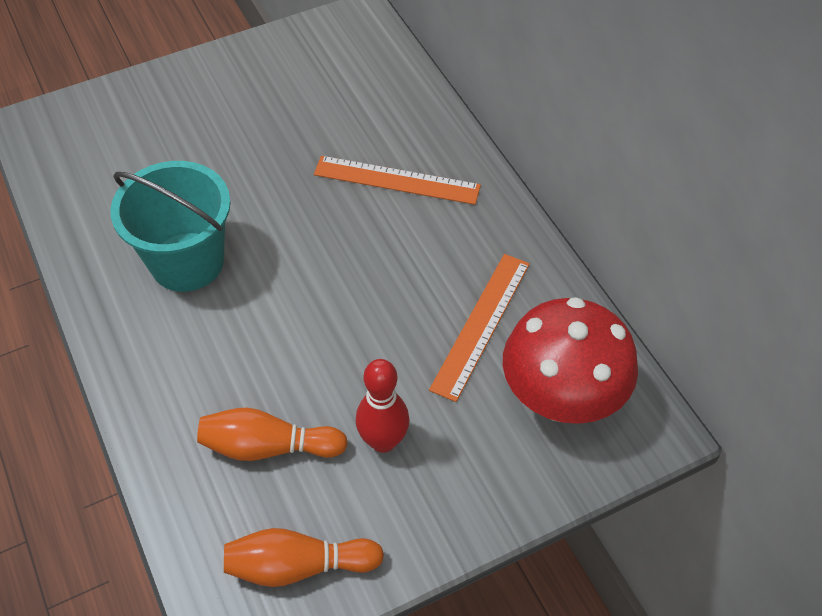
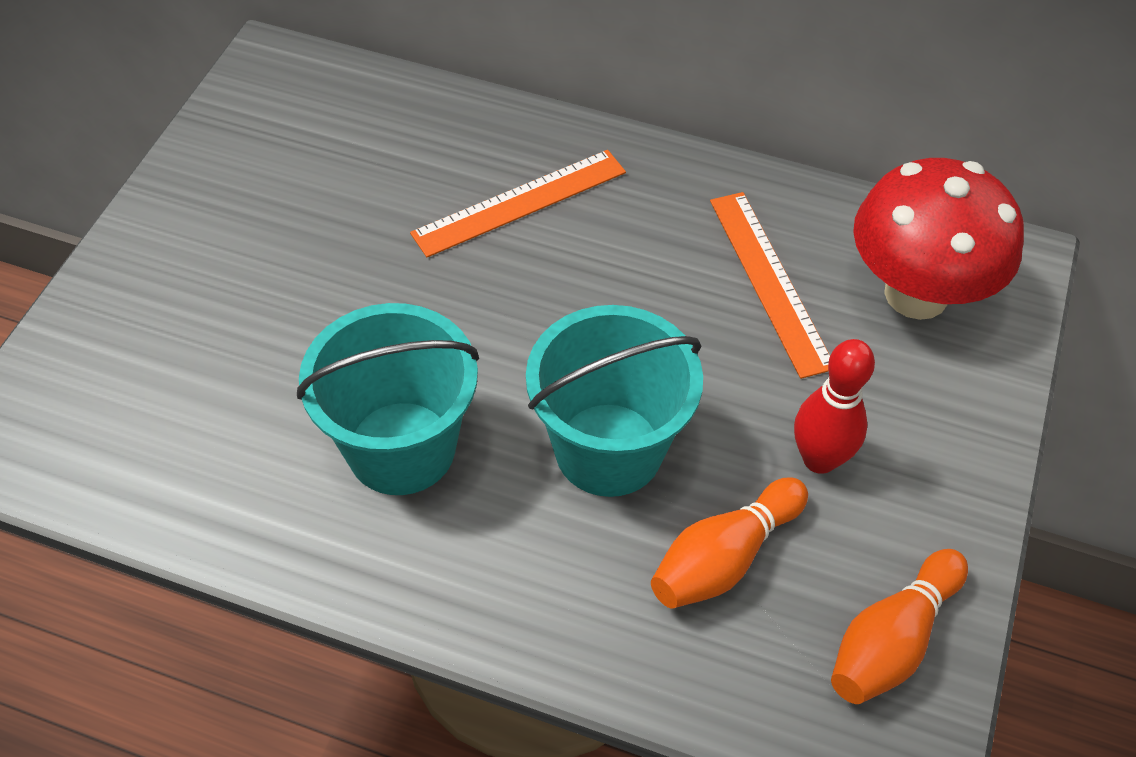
camera: 45 degrees left, 0 degrees up
none -> turquoise bucket [526,305,703,497]

